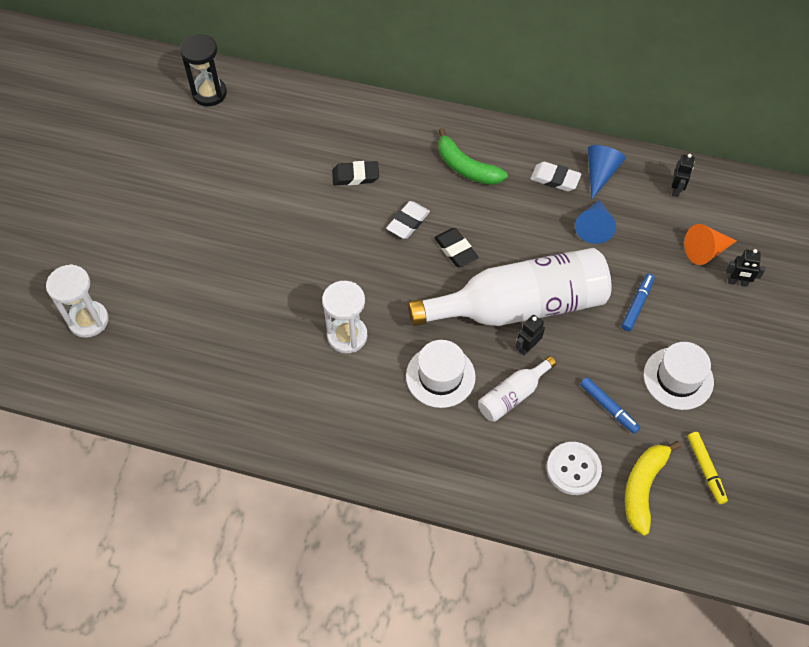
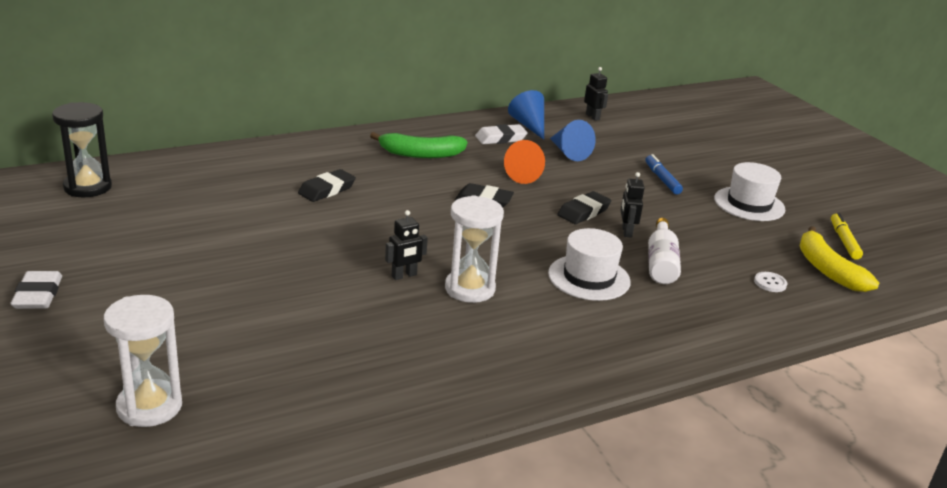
camera: 45 degrees left, 30 degrees down
white eraser [386,201,430,239] -> white eraser moved to [11,271,62,309]
white bottle [408,248,612,326] -> black eraser [557,191,611,224]
white button [547,442,602,495] -> white button [754,272,787,292], size x0.53
blue marker [580,377,640,434] -> none
orange cone [684,224,736,265] -> orange cone moved to [504,140,545,184]
yellow marker [688,432,728,504] -> yellow marker turned 120 degrees counterclockwise [831,213,863,260]
black robot [726,249,765,287] -> black robot moved to [385,210,428,280]

